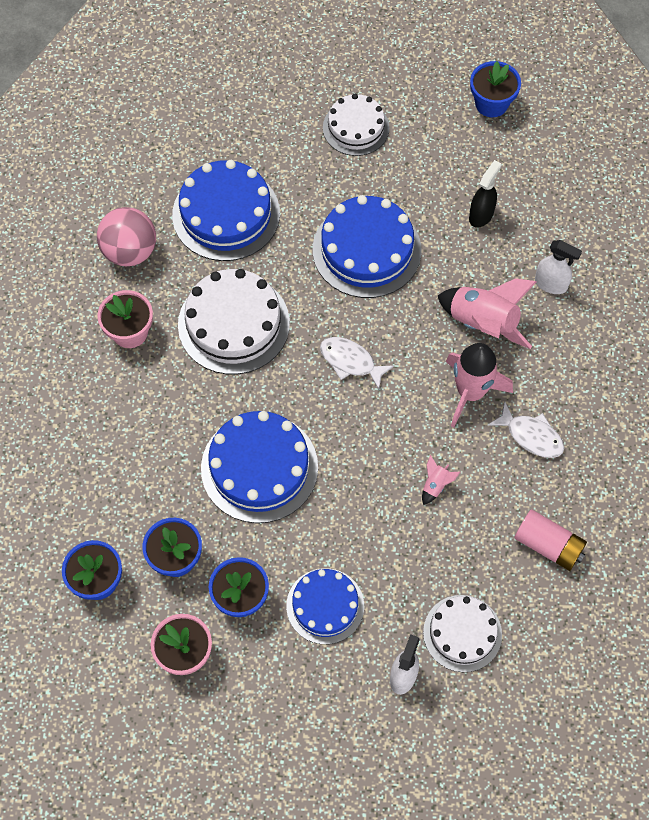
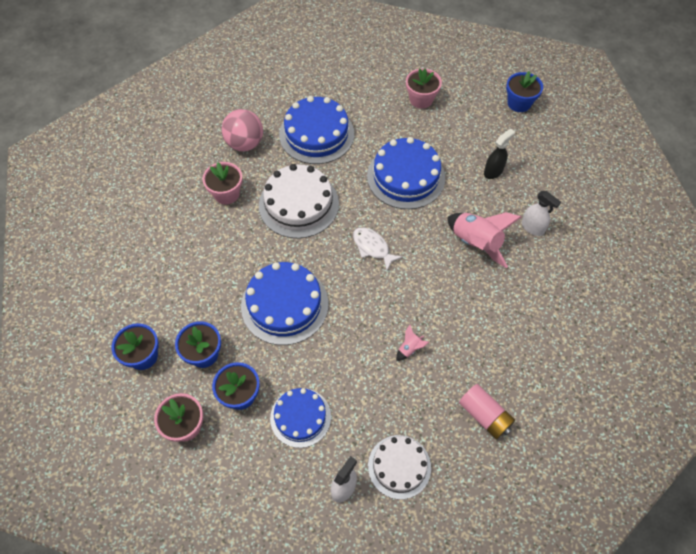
camera: 15 degrees right, 5 degrees down
white cake [323,94,389,156] -> pink flower pot [406,68,442,109]
pink rocket [446,343,513,428] -> none
white fish [488,402,564,458] -> none

